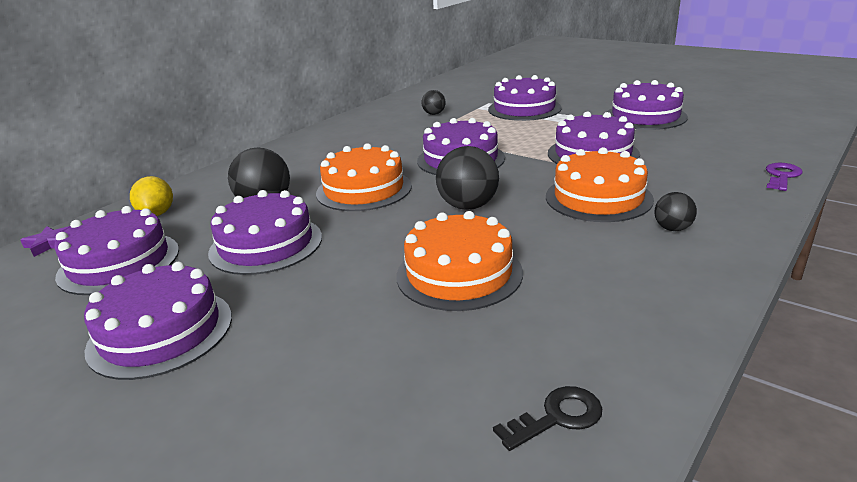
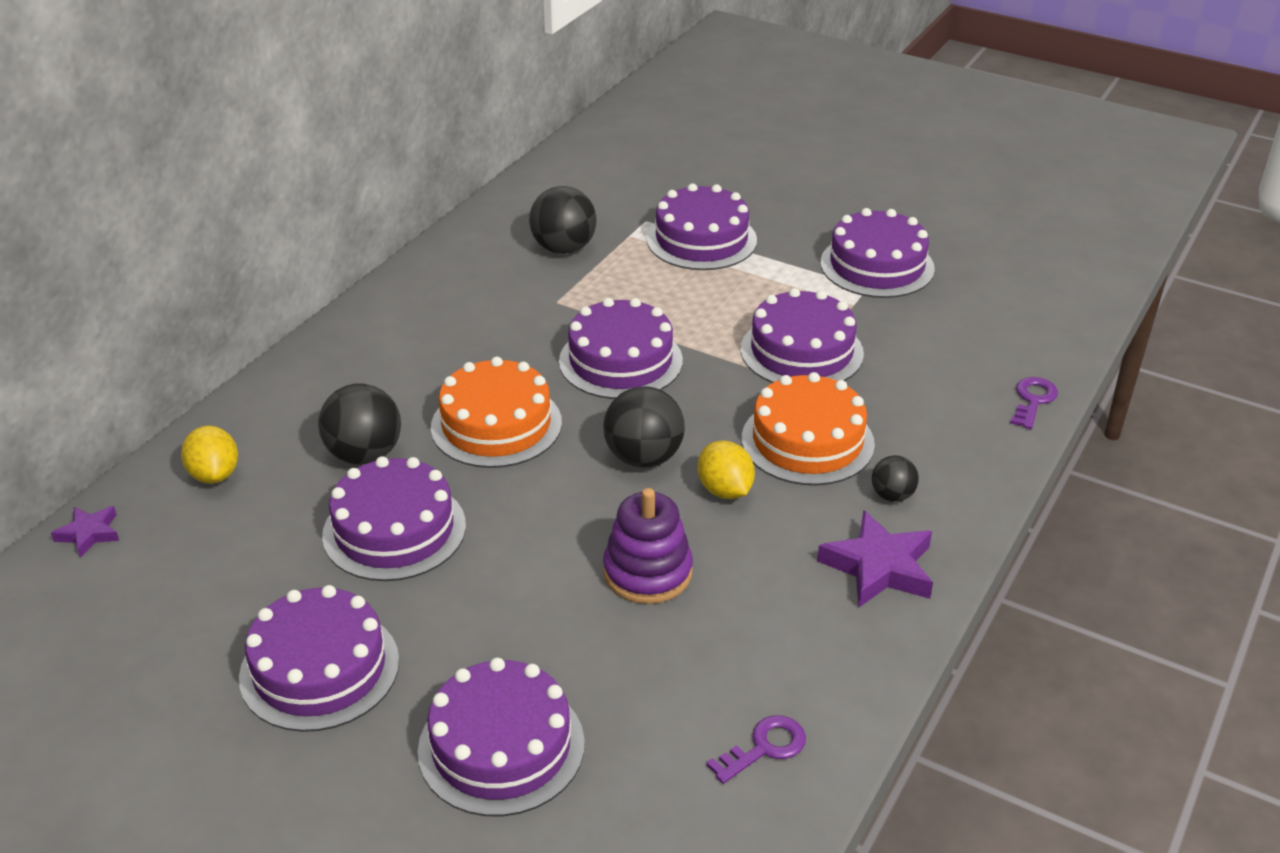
camera: 10 degrees left, 10 degrees up
purple cake [54,206,179,295] -> purple cake moved to [418,658,585,816]
orange cake [396,211,523,311] -> purple stacking toy [603,488,693,604]
black ball [421,90,446,115] -> black ball [529,186,597,254], size x1.79
black key [493,386,602,451] -> purple key [706,715,806,784]
none -> yellow lemon [698,441,755,499]
none -> purple star [817,510,933,608]

